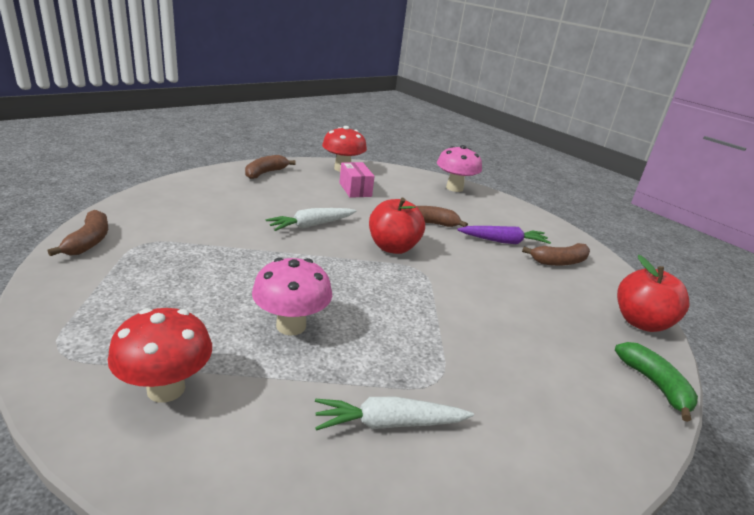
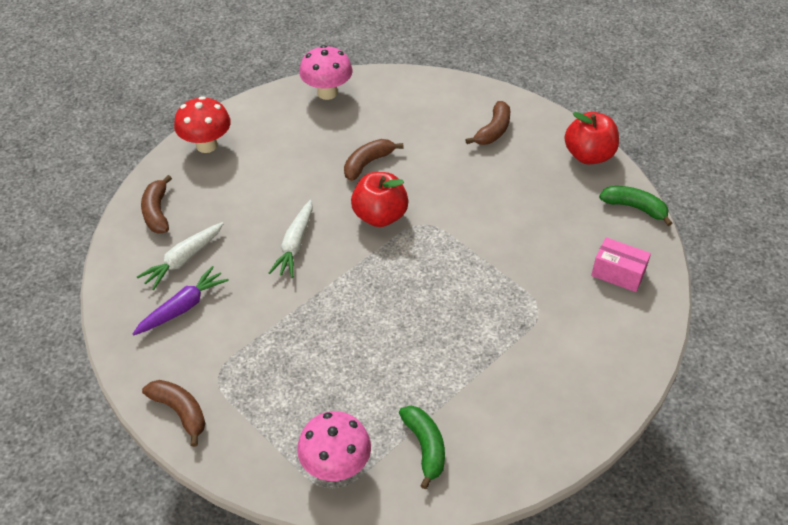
camera: 40 degrees left, 20 degrees up
red mushroom [108,308,212,403] -> green banana [399,406,445,489]
pink mushroom [252,257,332,336] -> pink mushroom moved to [297,411,371,481]
white carrot [315,397,474,431] -> white carrot moved to [137,222,224,290]
pink box [339,162,375,198] -> pink box moved to [591,237,651,292]
purple carrot [457,226,551,244] -> purple carrot moved to [133,266,229,335]

